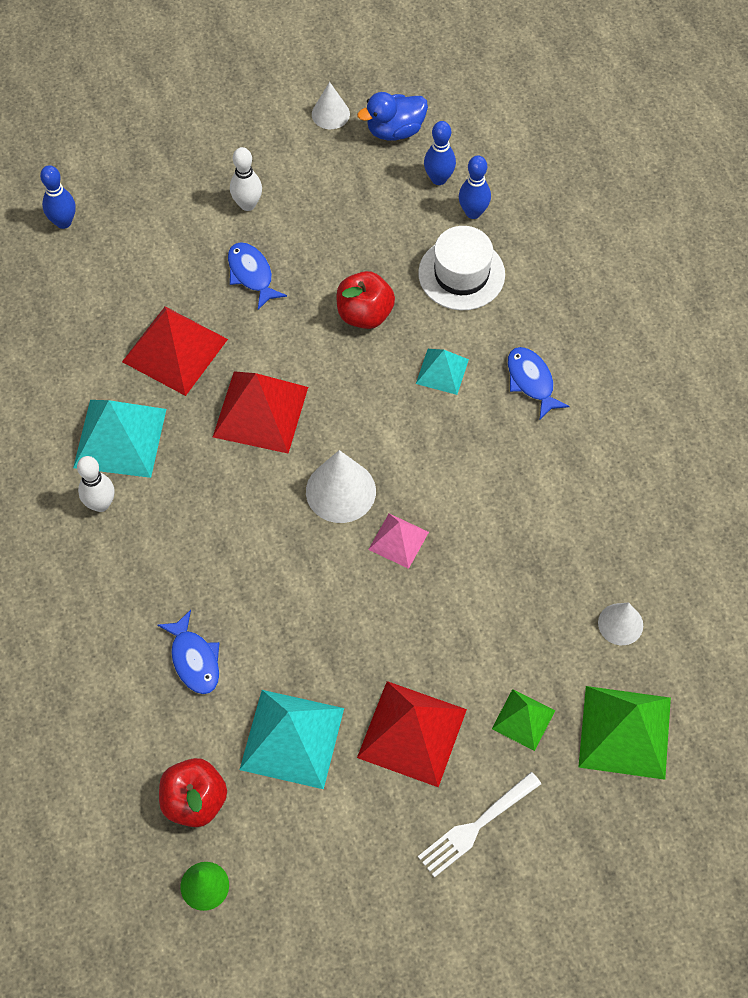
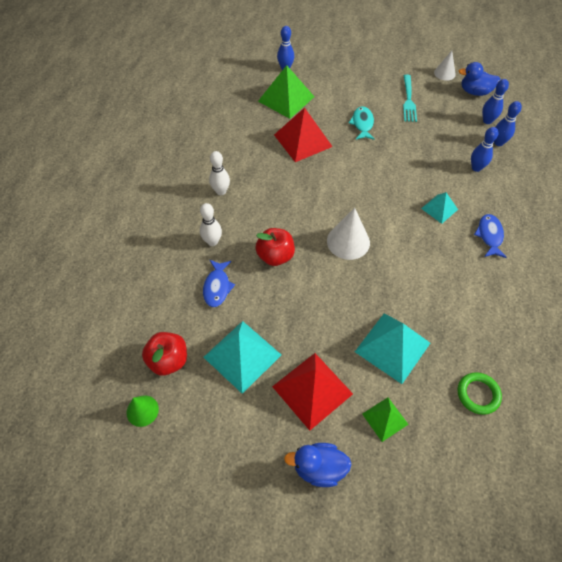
camera: 30 degrees right, 5 degrees down
turquoise pyramid [73,400,166,478] -> turquoise pyramid moved to [355,313,430,384]
red pyramid [213,371,308,453] -> none
blue fish [228,242,287,310] -> turquoise fish [349,106,375,140]
white bowling pin [230,147,262,211] -> white bowling pin moved to [200,203,222,246]
red apple [336,271,395,329] -> red apple moved to [255,228,295,266]
pink pyramid [368,514,429,569] -> none
white hat [418,226,505,310] -> blue bowling pin [471,127,498,172]
white fork [418,772,541,878] -> blue duck [284,443,351,487]
green pyramid [578,686,671,780] -> green pyramid moved to [258,65,314,119]
white cone [598,603,643,645] -> green ring [458,372,502,415]
none -> turquoise fork [403,75,417,122]

